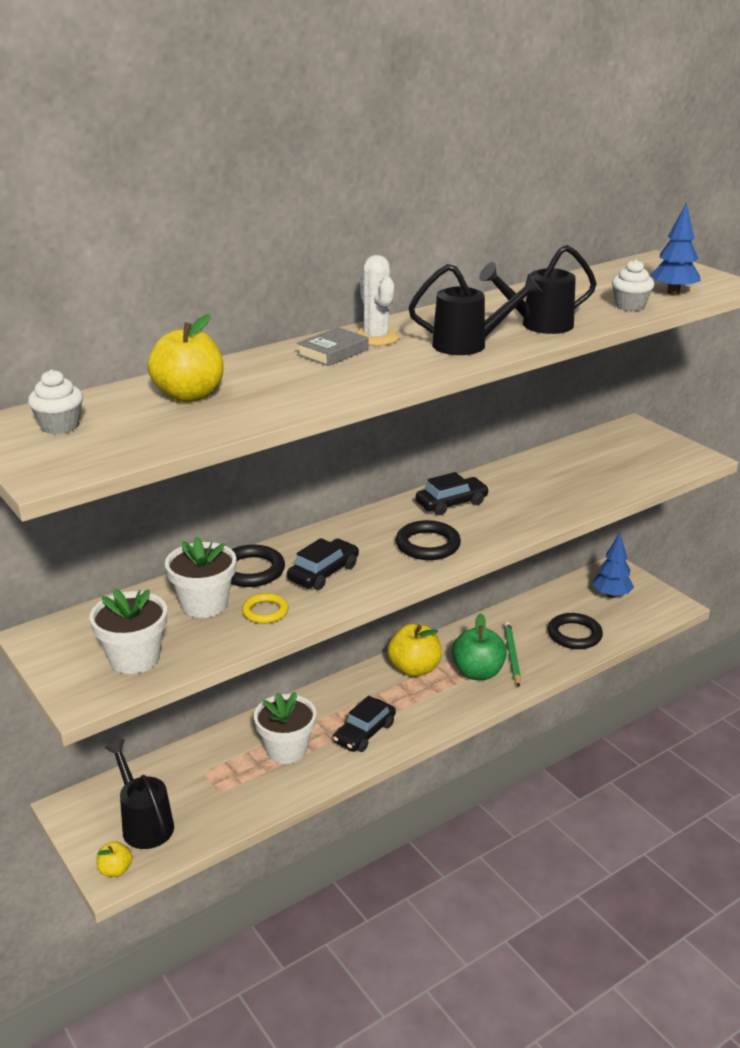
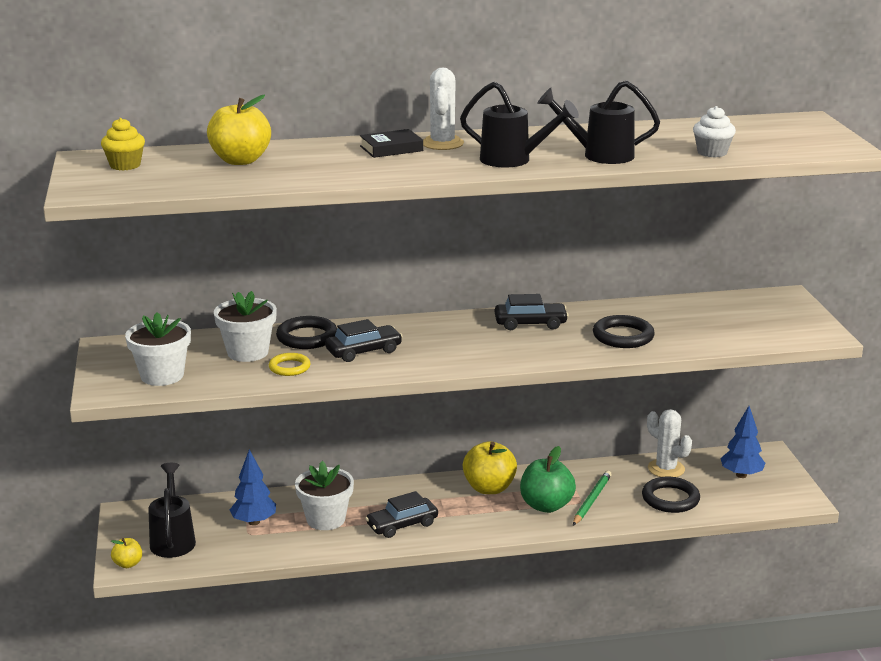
camera: 25 degrees right, 5 degrees down
white cupcake [28,369,83,434] -> yellow cupcake [101,118,145,170]
grey book [297,327,369,366] -> black book [360,129,423,158]
black ring [396,520,461,560] -> black ring moved to [593,315,655,348]
blue tree [650,202,701,295] -> blue tree moved to [230,449,276,525]
none -> white cactus [647,409,692,477]

